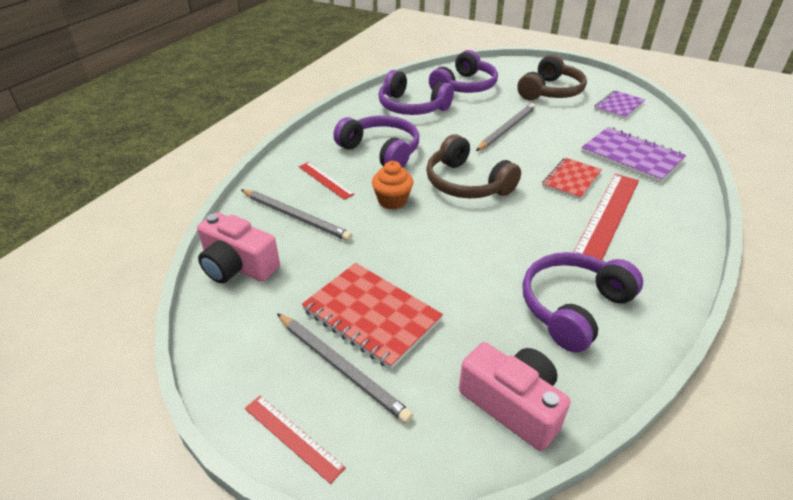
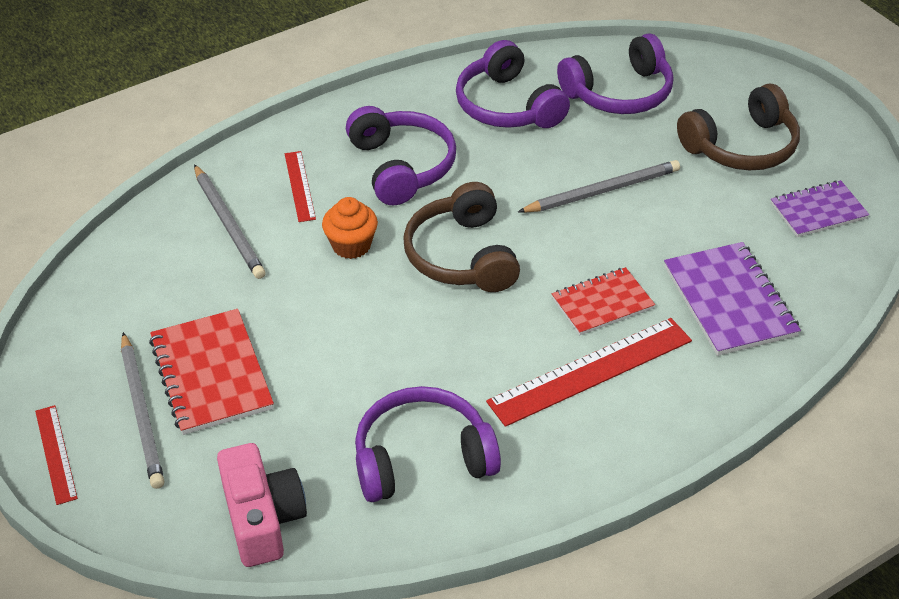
camera: 30 degrees right, 5 degrees up
pink camera [197,212,280,283] -> none

